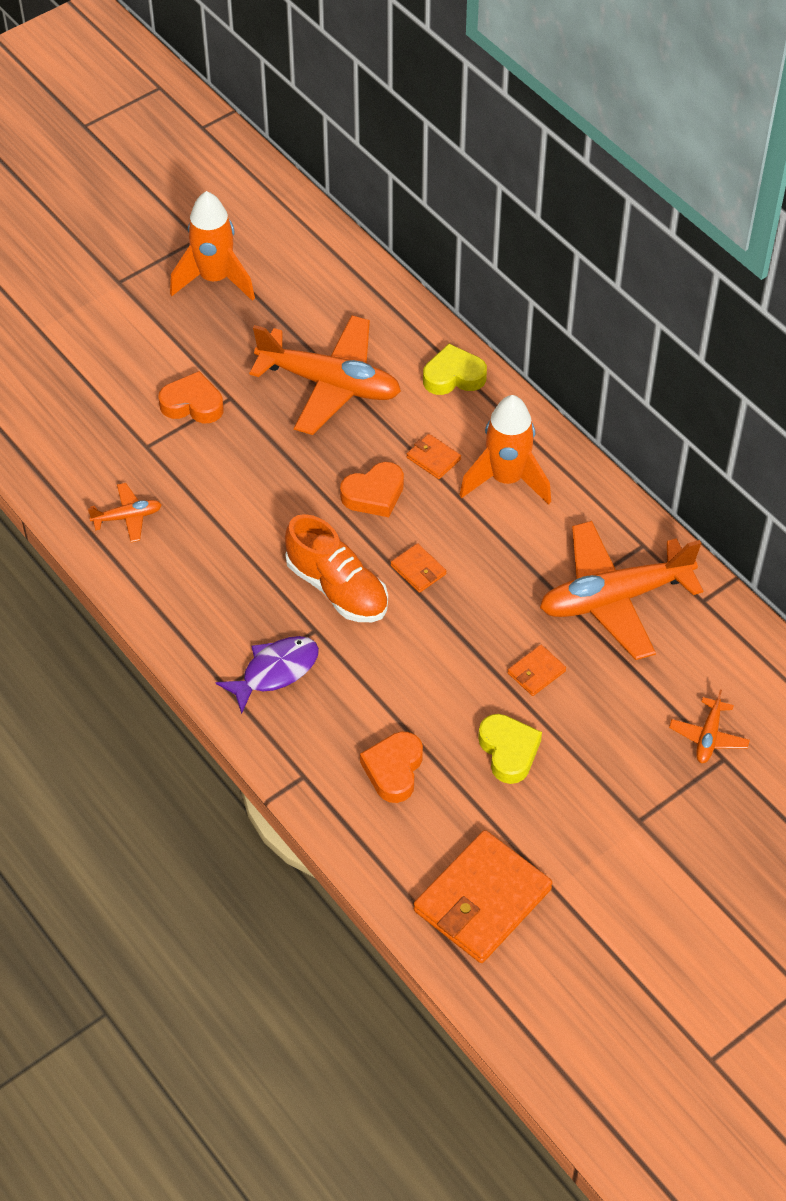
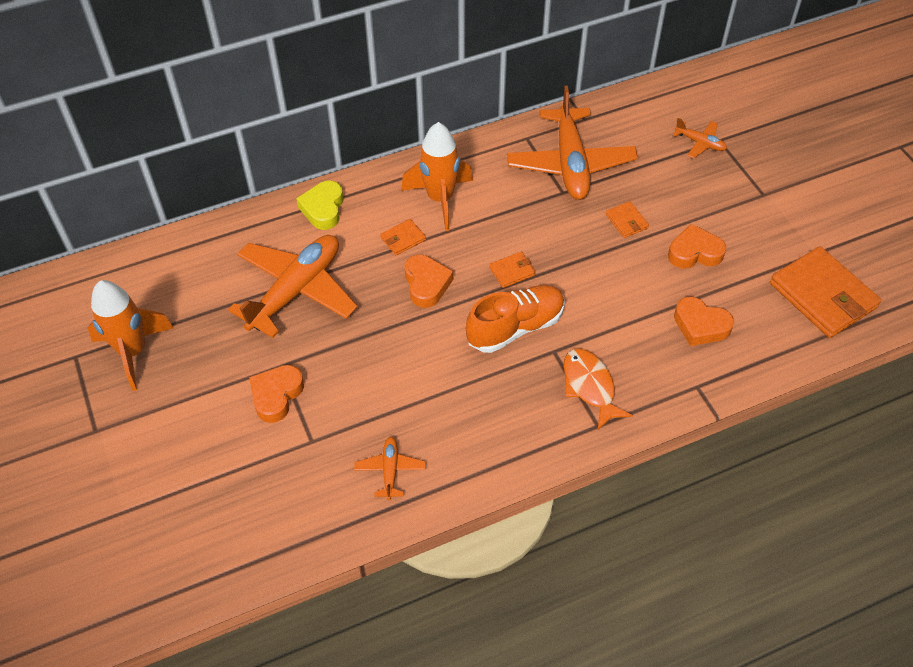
camera: 75 degrees left, 0 degrees up
purple fish [216,636,319,714] -> orange fish [564,349,633,429]
yellow heart [478,714,542,784] -> orange heart [668,224,726,269]

